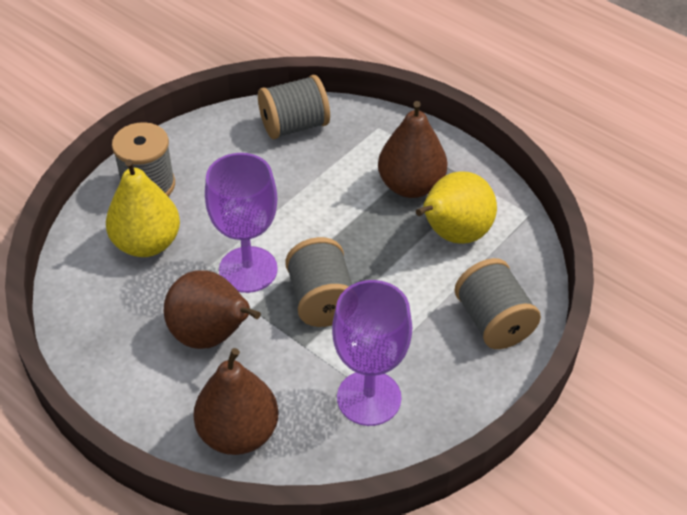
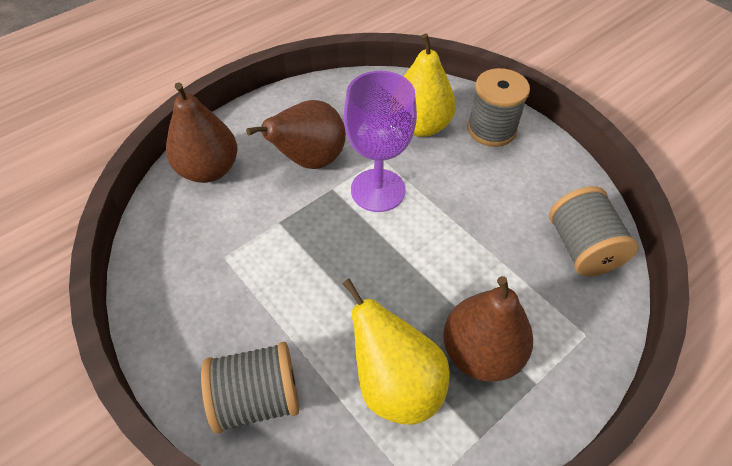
camera: 100 degrees right, 5 degrees up
grey spool [285,237,352,327] -> none
purple goblet [332,280,412,426] -> none

